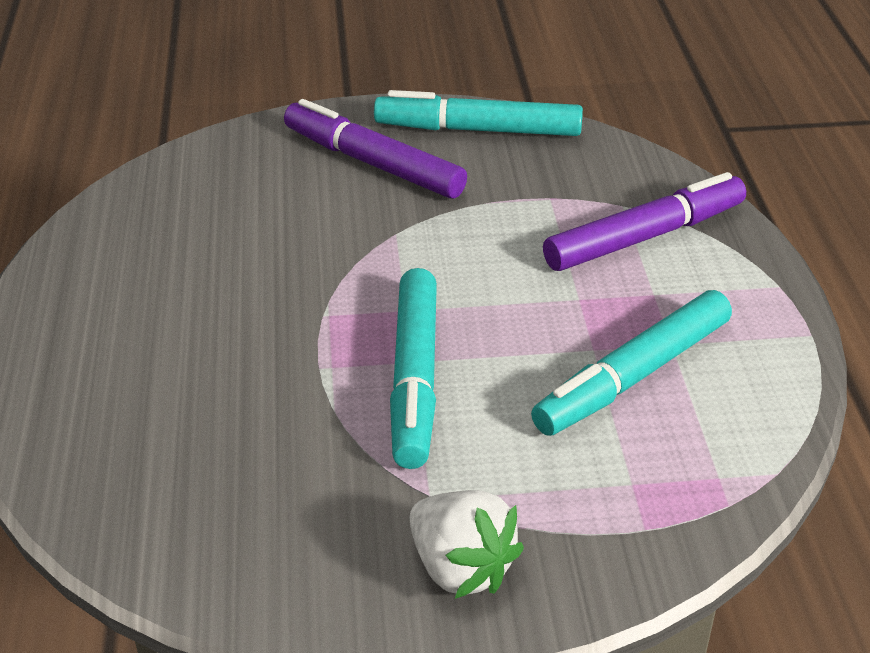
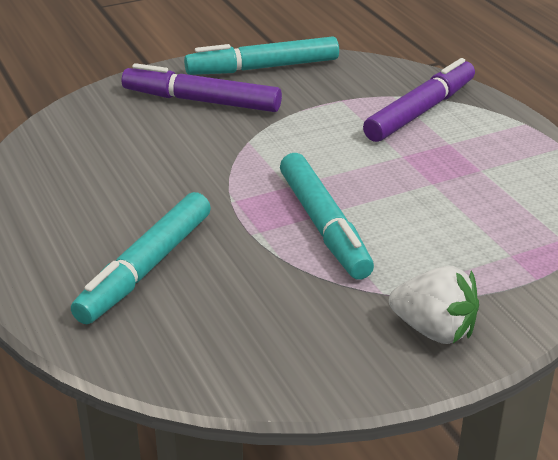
camera: 20 degrees left, 5 degrees down
turquoise marker [531,290,732,436] -> turquoise marker moved to [71,192,211,324]

